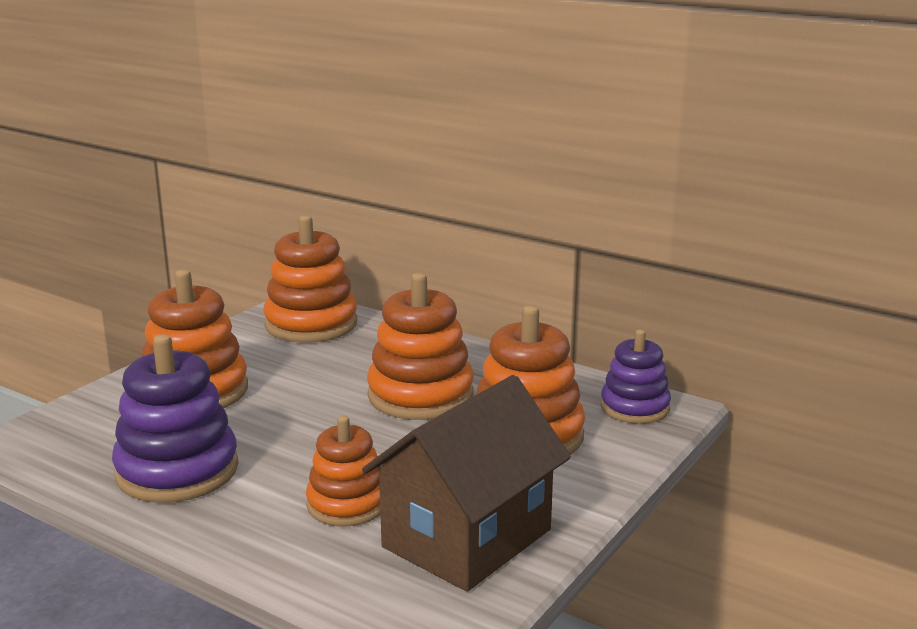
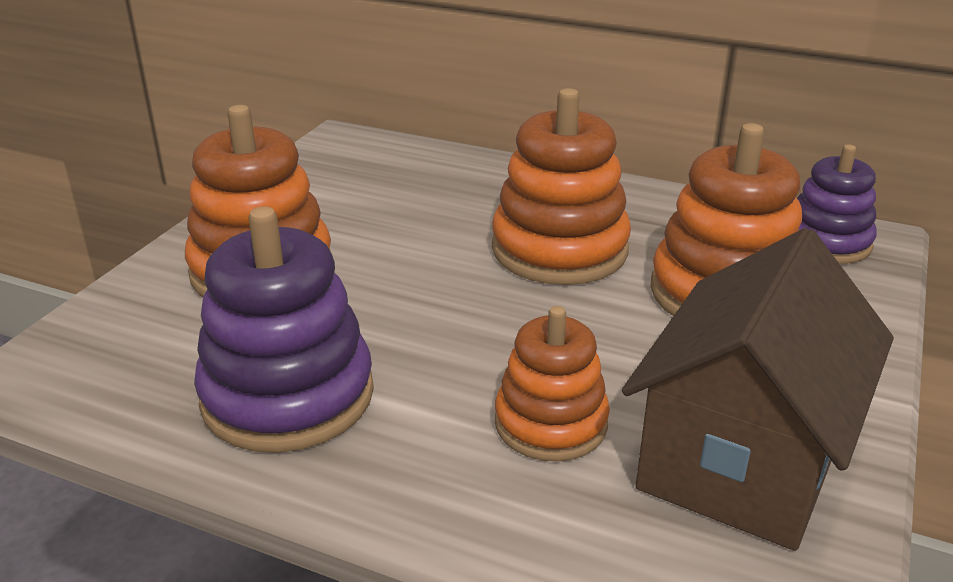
camera: 10 degrees left, 10 degrees up
orange stacking toy [263,215,357,343] -> none

